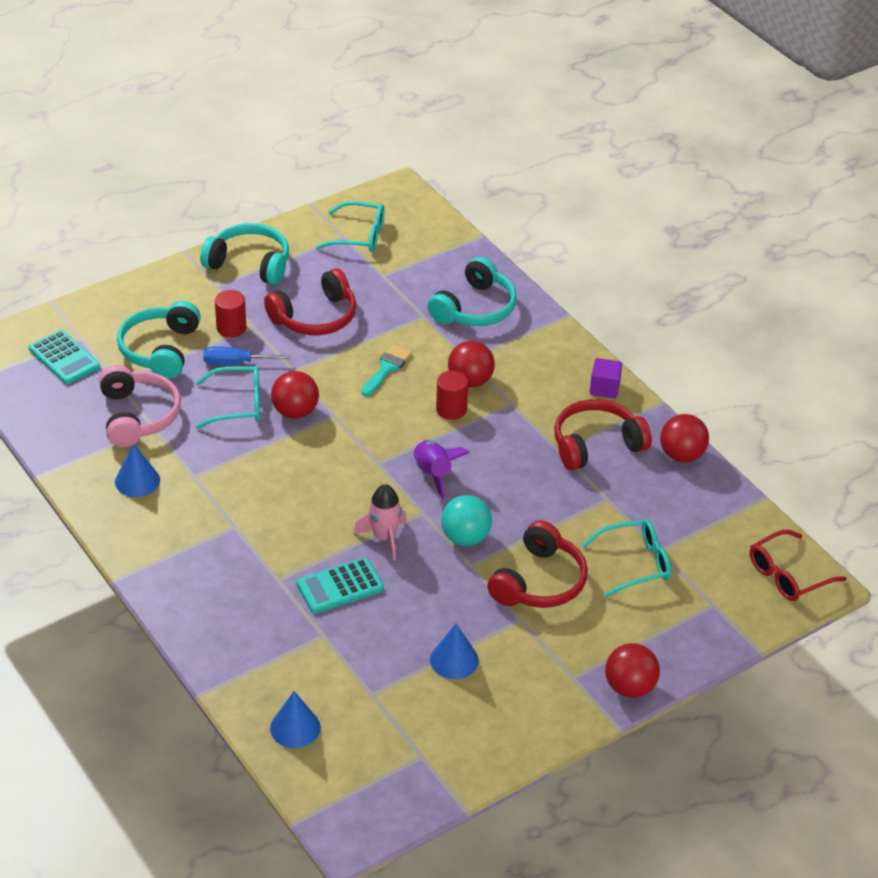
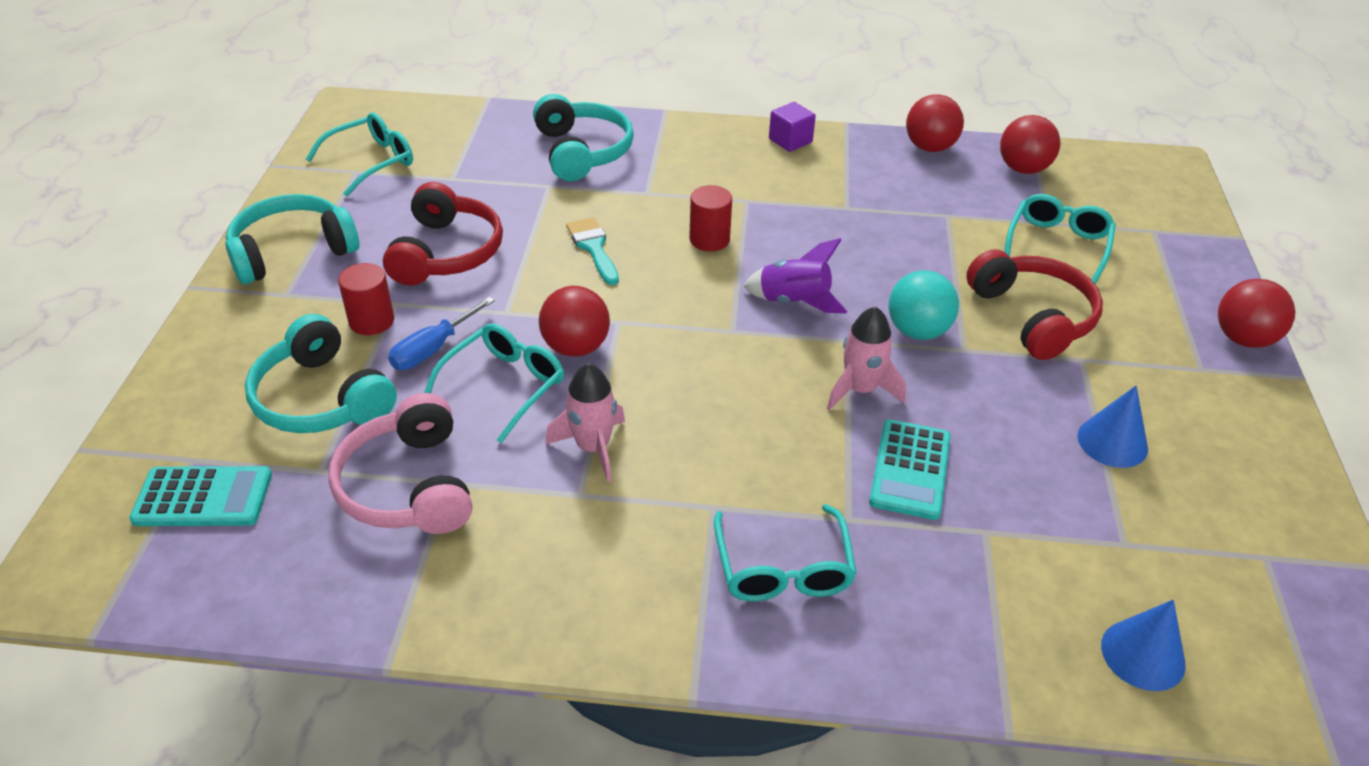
camera: 50 degrees left, 0 degrees up
pink headphones [99,365,181,447] -> pink headphones turned 135 degrees counterclockwise [328,393,472,534]
blue cone [115,444,160,497] -> none
red ball [448,341,495,387] -> red ball moved to [1000,115,1060,174]
red headphones [554,399,652,470] -> none
red glasses [750,530,847,601] -> none
none -> pink rocket [546,363,625,482]
none -> turquoise glasses [714,504,857,601]

